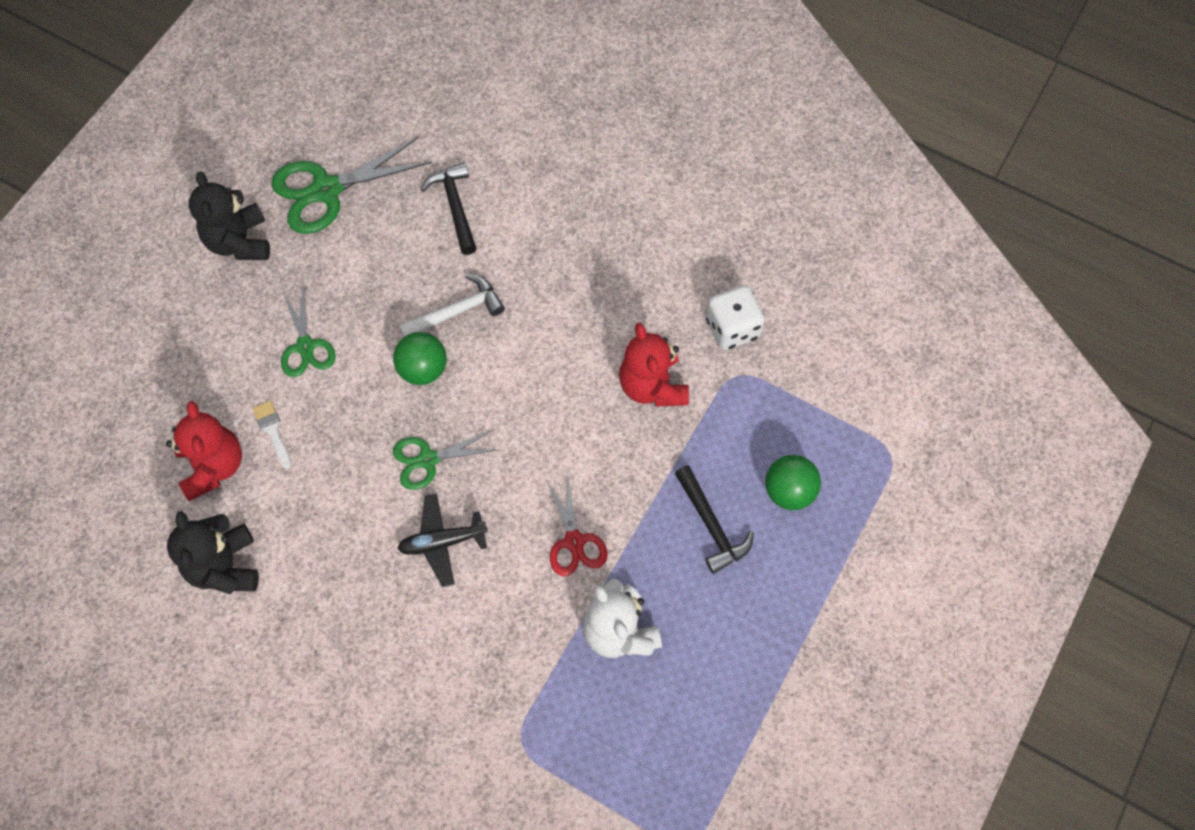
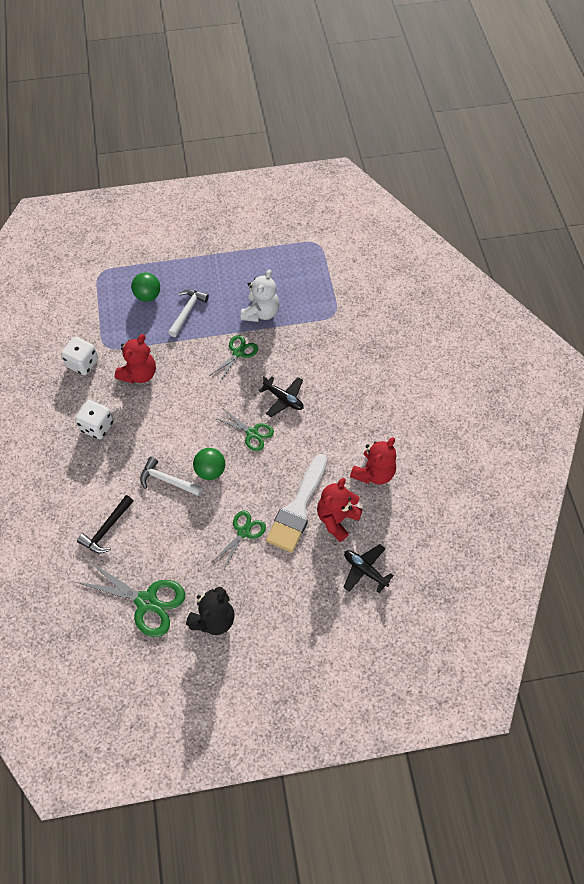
camera: 130 degrees left, 5 degrees down
black teddy bear [167,511,259,594] -> red teddy bear [350,437,396,485]
white brush [253,400,291,469] -> white brush [266,454,327,553], size x2.40
red scissors [545,474,608,576] -> green scissors [211,335,258,382]
black hammer [675,465,754,574] -> white hammer [168,289,209,337]
none -> white dice [75,400,114,439]
none -> black plane [343,544,394,593]

